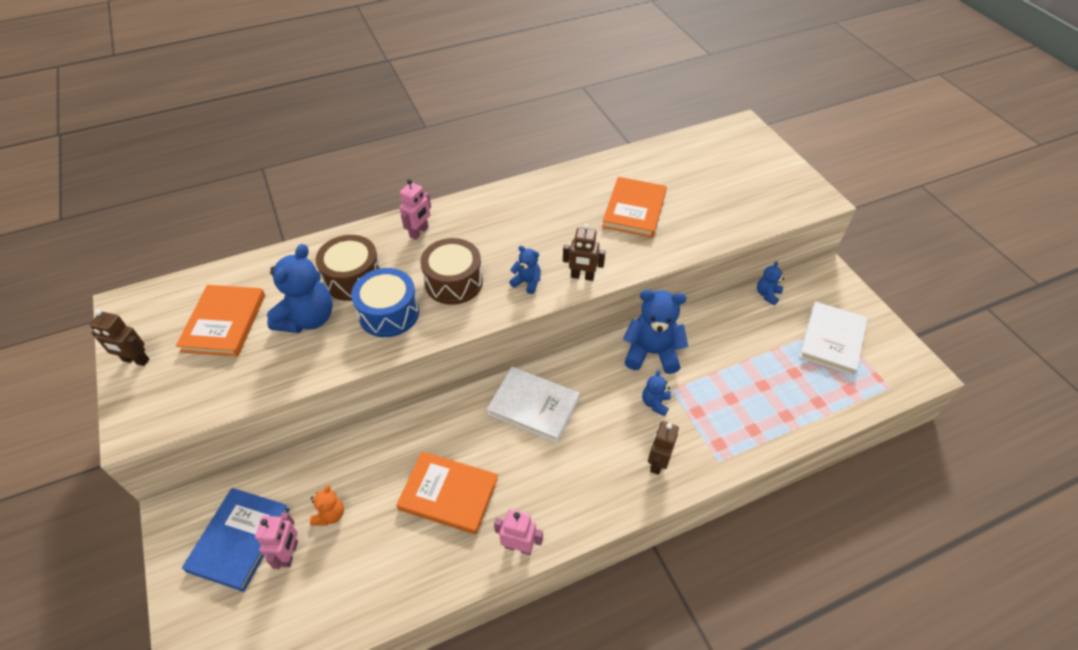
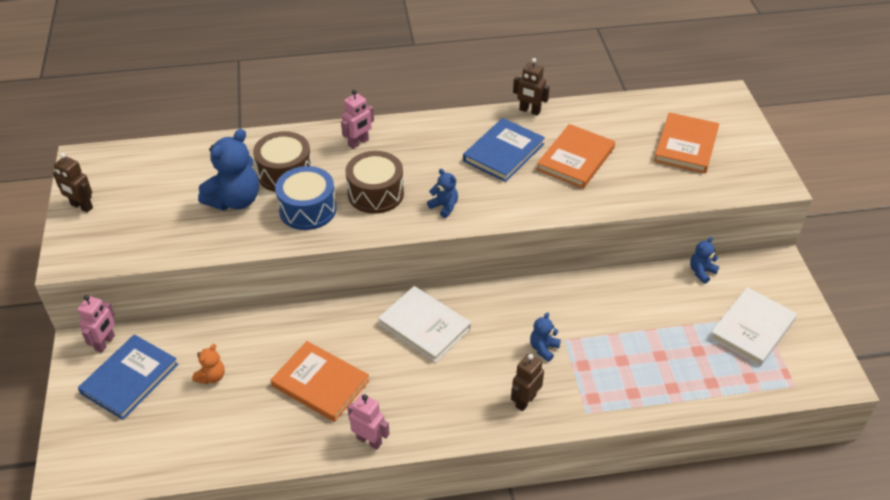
camera: 15 degrees right, 5 degrees down
orange book [176,285,265,357] -> orange book moved to [654,112,719,173]
pink robot [255,512,298,569] -> pink robot moved to [77,295,115,353]
brown robot [563,224,606,281] -> brown robot moved to [513,58,550,116]
blue teddy bear [623,290,688,374] -> none
none -> blue book [463,118,545,182]

